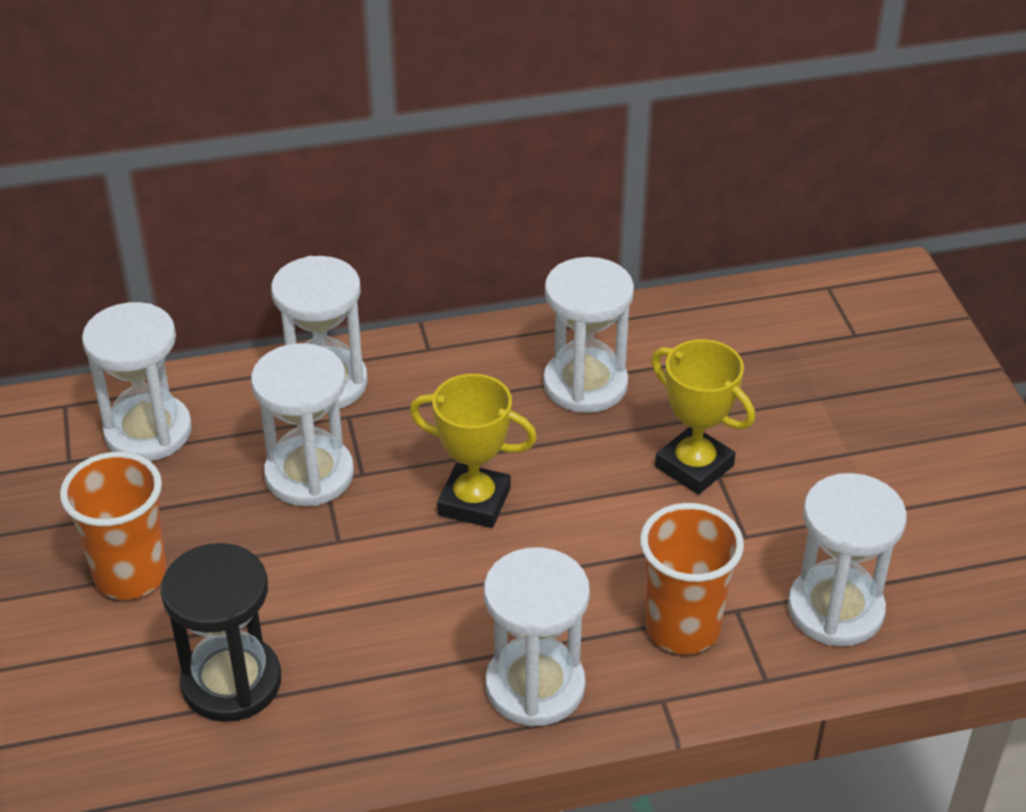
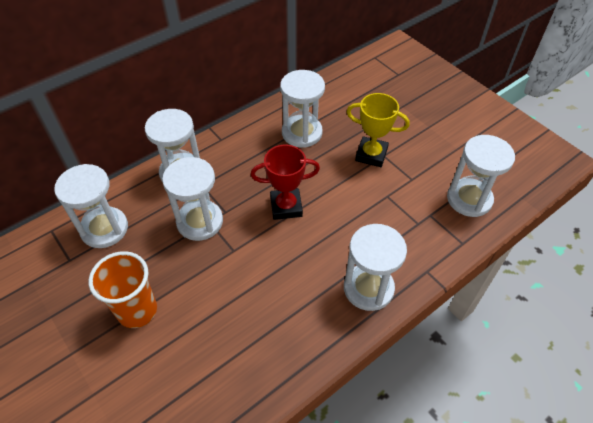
camera: 25 degrees left, 10 degrees up
black hourglass [161,543,281,722] -> none
yellow trophy [410,374,537,528] -> red trophy [251,145,320,220]
orange cup [640,503,744,654] -> none

